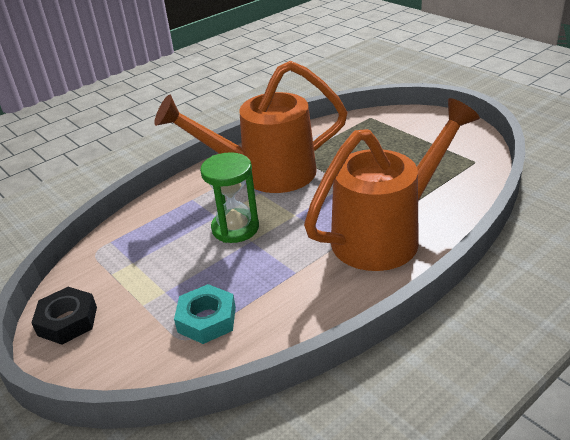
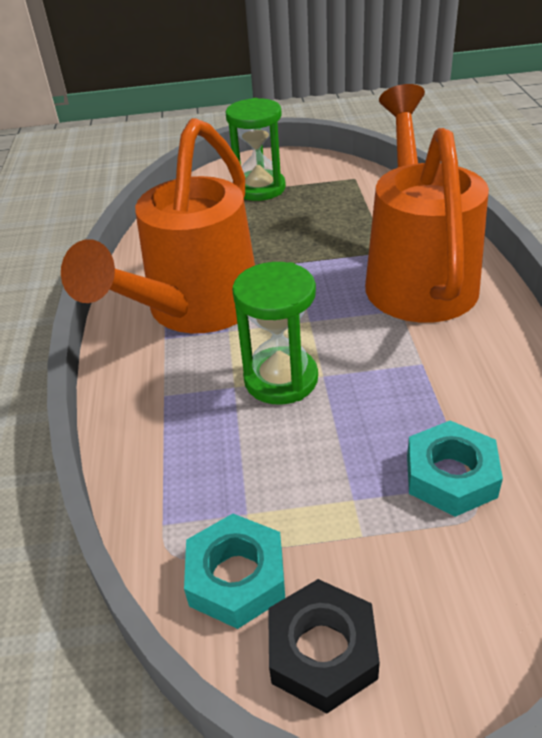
camera: 55 degrees left, 5 degrees up
none -> turquoise nut [184,514,285,629]
none -> green hourglass [226,98,286,201]

